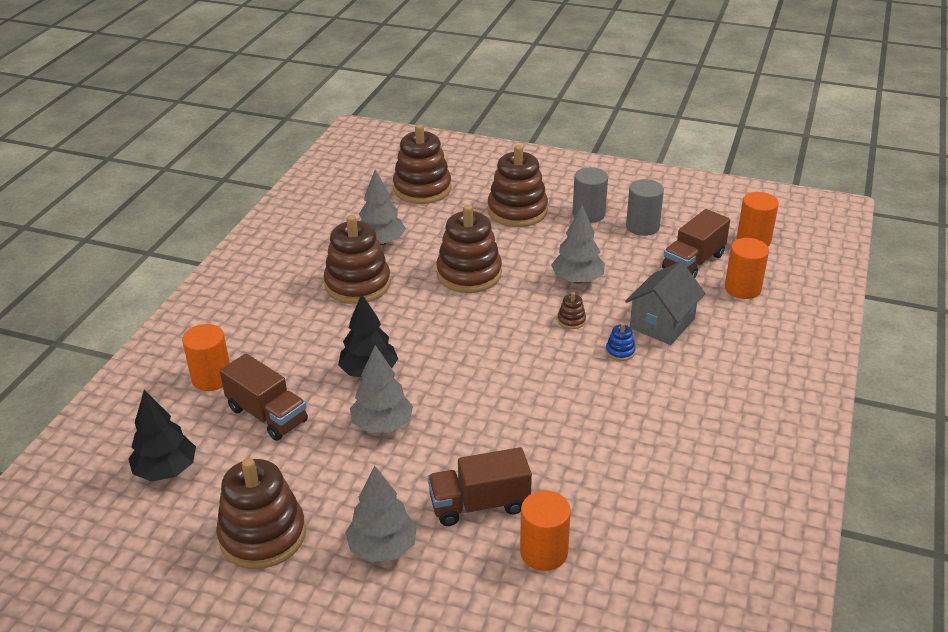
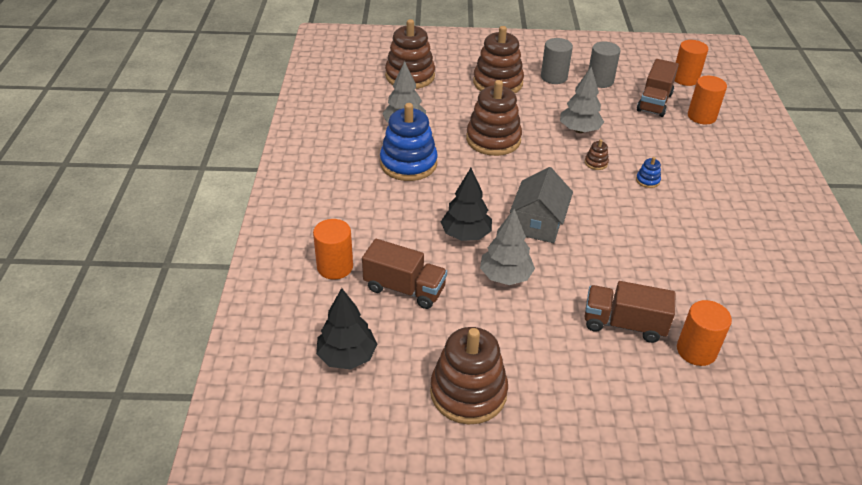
camera: 20 degrees left, 5 degrees up
brown stacking toy [324,215,391,304] -> blue stacking toy [380,103,438,181]
grey tree [345,465,417,562] -> none
brown truck [428,447,532,526] -> brown truck turned 45 degrees clockwise [585,281,676,343]
grey house [625,261,706,345] -> grey house moved to [510,167,573,243]

